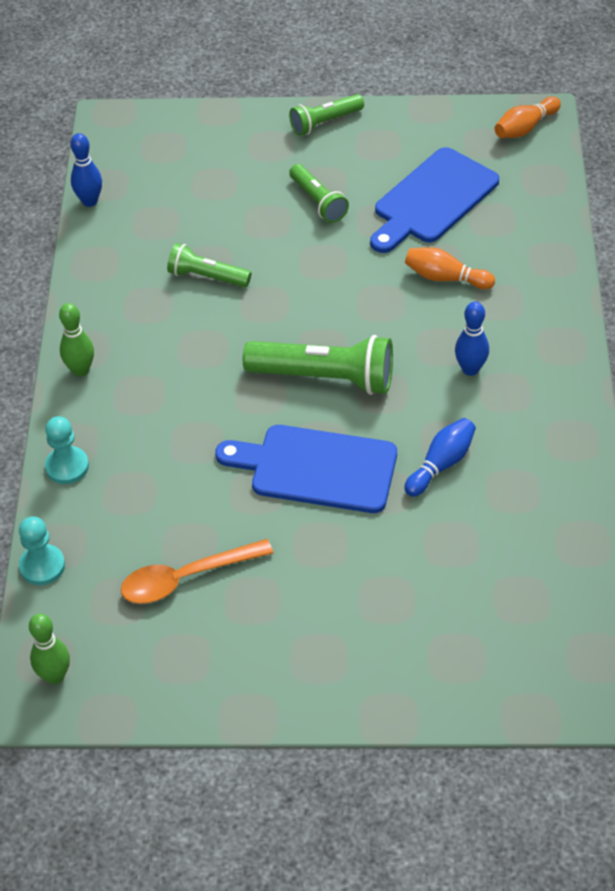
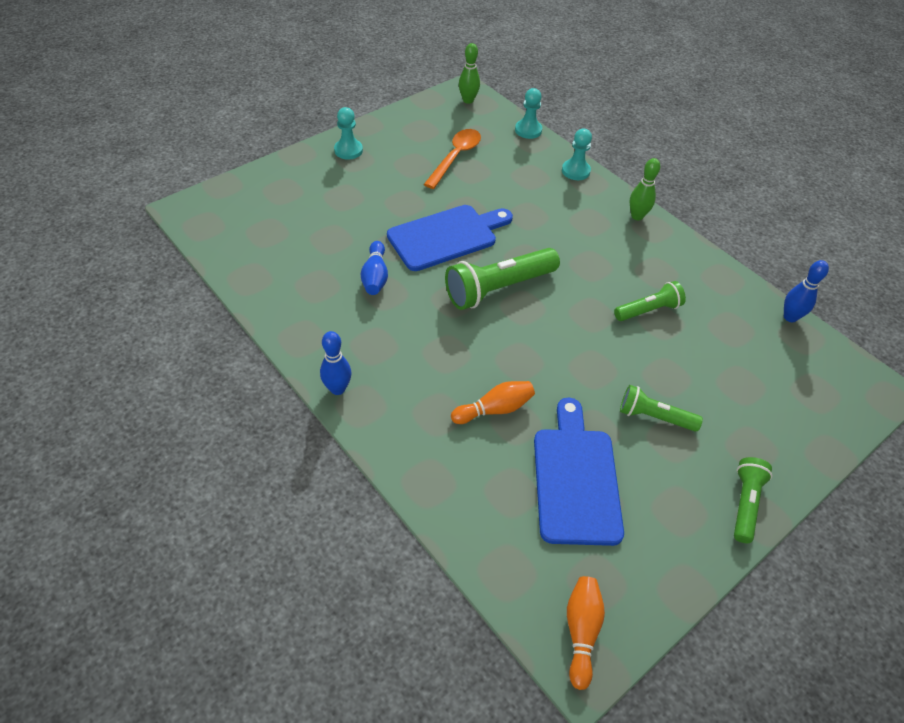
camera: 135 degrees right, 0 degrees up
blue bowling pin [455,302,489,376] -> blue bowling pin moved to [320,331,351,395]
none -> turquoise pawn [334,107,363,160]

